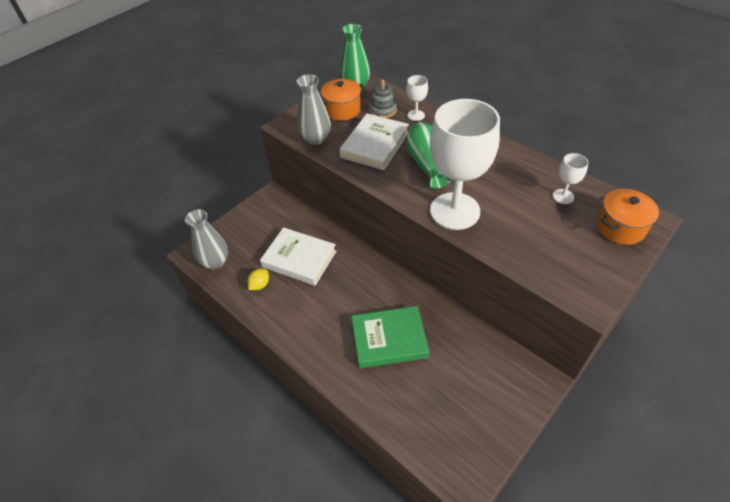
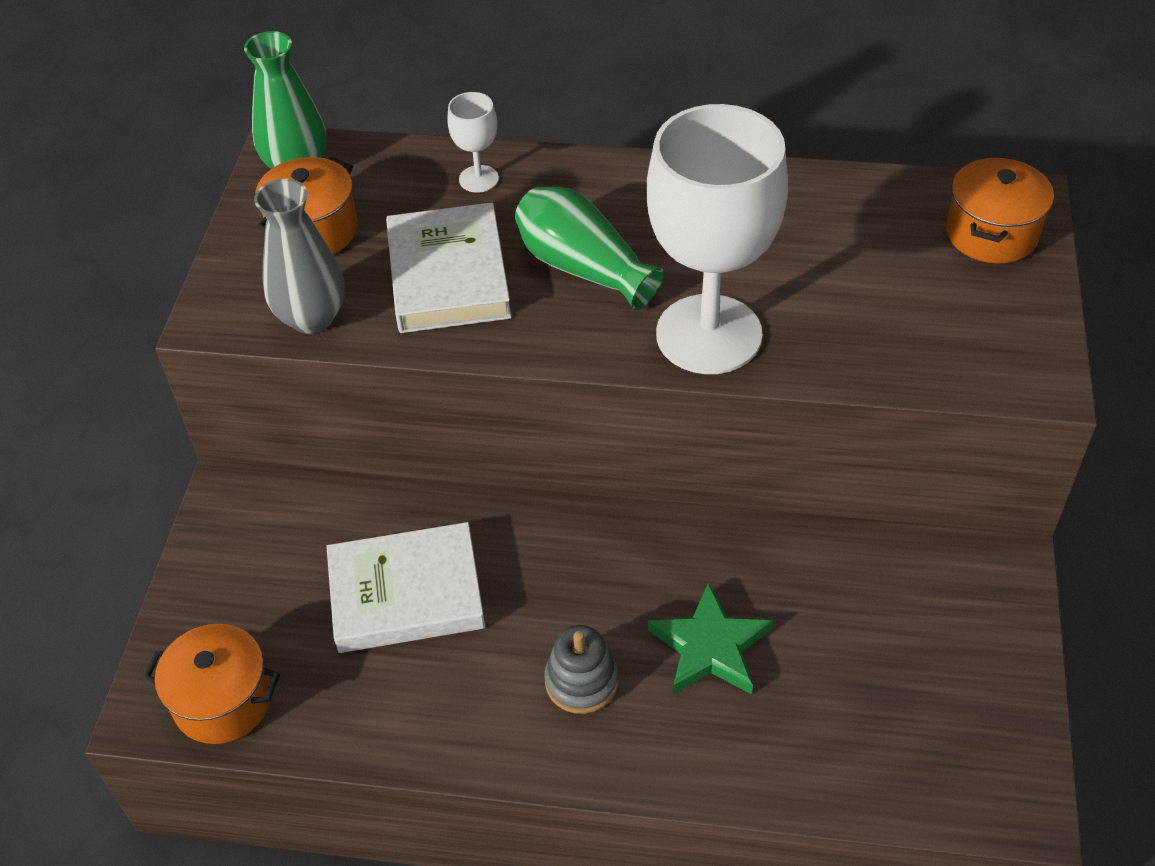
camera: 35 degrees left, 0 degrees up
grey vase [185,209,228,270] -> orange pot [143,624,280,744]
yellow lemon [248,269,269,290] -> none
green book [351,306,429,368] -> green star [648,583,773,694]
grey stacking toy [369,79,397,118] -> grey stacking toy moved to [544,625,619,714]
white goblet [553,153,588,204] -> none

